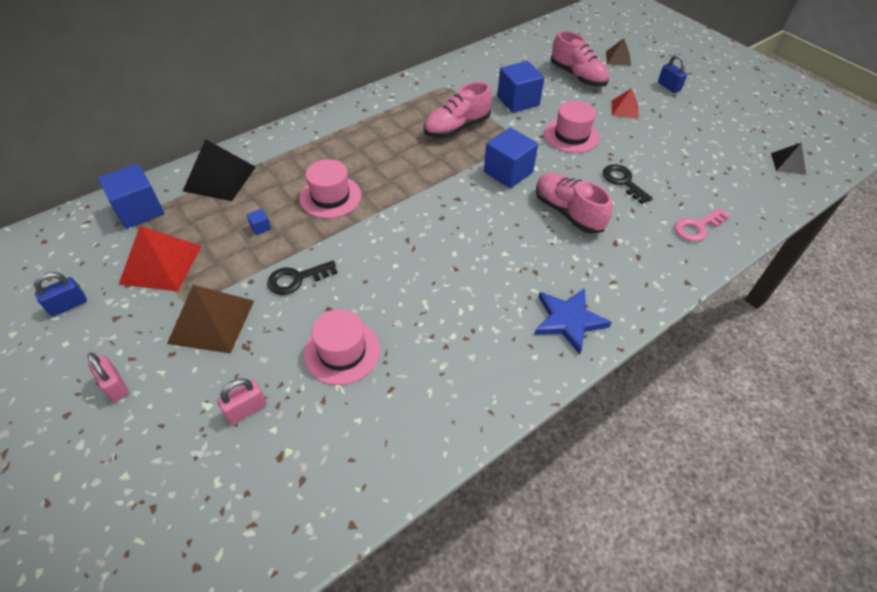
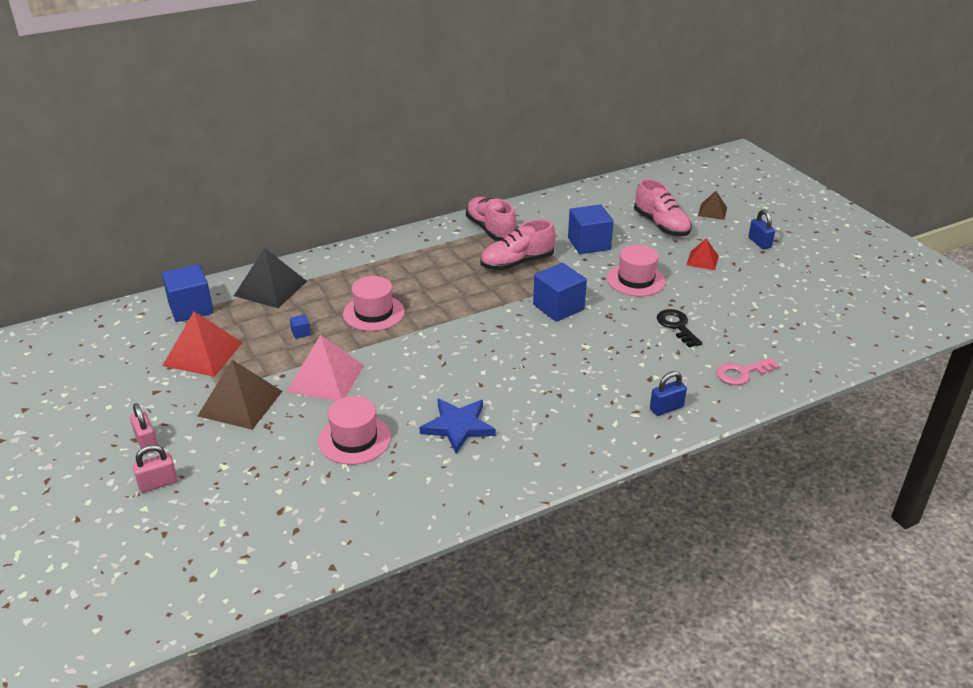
camera: 10 degrees right, 15 degrees down
blue padlock [34,272,87,316] -> blue padlock moved to [650,371,687,416]
pink padlock [217,378,267,424] -> pink padlock moved to [133,445,178,493]
black key [267,261,337,295] -> pink pyramid [286,335,364,401]
blue star [534,288,612,355] -> blue star moved to [420,399,496,454]
pink shoe [535,173,612,234] -> pink shoe moved to [466,197,517,241]
black pyramid [771,142,806,175] -> none

